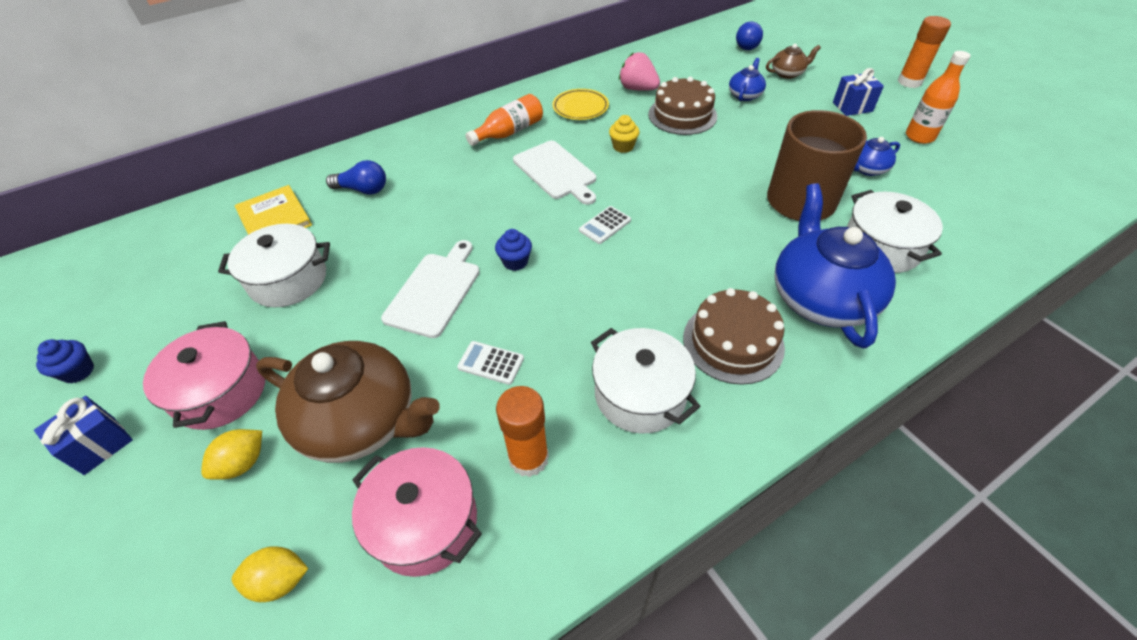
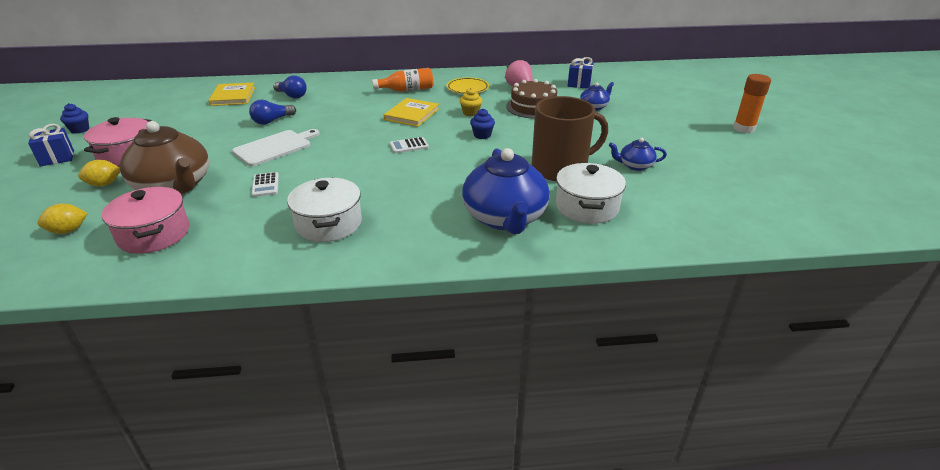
camera: 25 degrees right, 15 degrees down
white pot [218,224,330,307] -> none
yellow lemon [232,546,308,602] -> yellow lemon turned 45 degrees counterclockwise [37,204,88,234]
white calculator [457,341,524,385] -> white calculator turned 150 degrees counterclockwise [251,172,279,197]
blue cupcake [495,229,532,271] -> blue cupcake moved to [470,108,495,139]
orange glue stick [496,386,549,477] -> none
white cutting board [513,141,596,205] -> yellow book [384,98,439,127]
brown cake [683,288,785,385] -> none
blue light bulb [736,22,763,50] -> blue light bulb moved to [249,100,296,125]
brown teapot [766,44,821,79] -> none
blue teapot [775,183,896,348] -> blue teapot turned 150 degrees clockwise [462,148,550,234]
blue gift [833,68,884,116] -> blue gift moved to [568,57,593,89]
orange bottle [906,51,970,144] -> none

